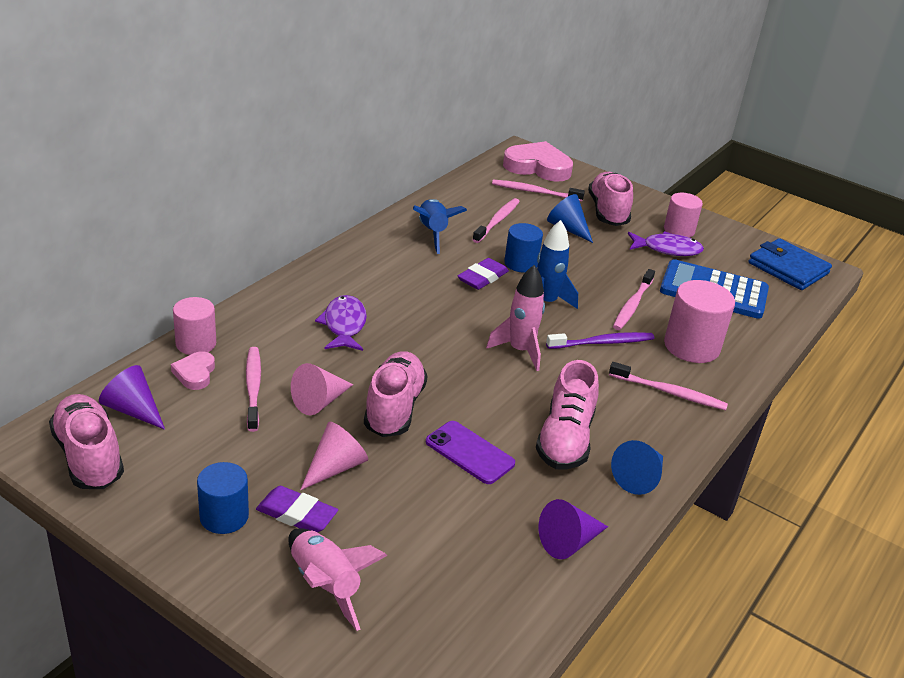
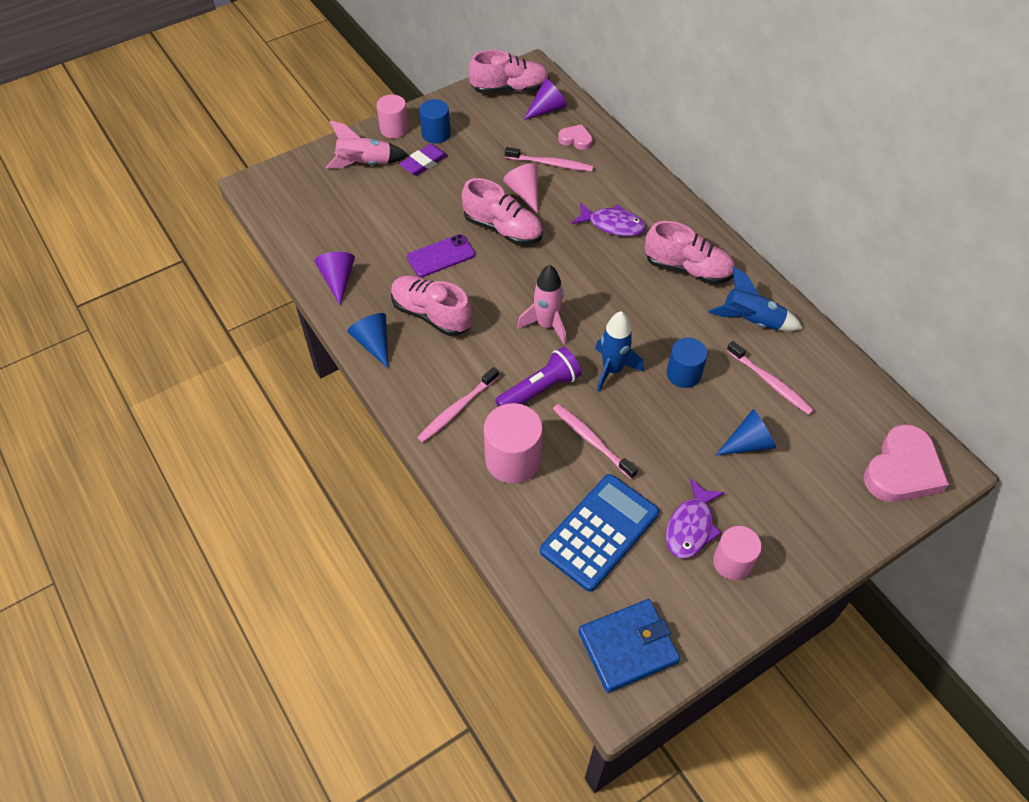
camera: 115 degrees right, 20 degrees up
pink cylinder [173,297,216,355] -> pink cylinder moved to [377,94,409,139]
pink cone [300,422,368,490] -> none
purple eraser [458,258,509,290] -> none
pink toothbrush [492,180,585,202] -> none
purple toothbrush [546,332,654,349] -> purple flashlight [495,347,582,407]
pink shoe [588,172,633,226] -> pink shoe moved to [645,221,735,284]

